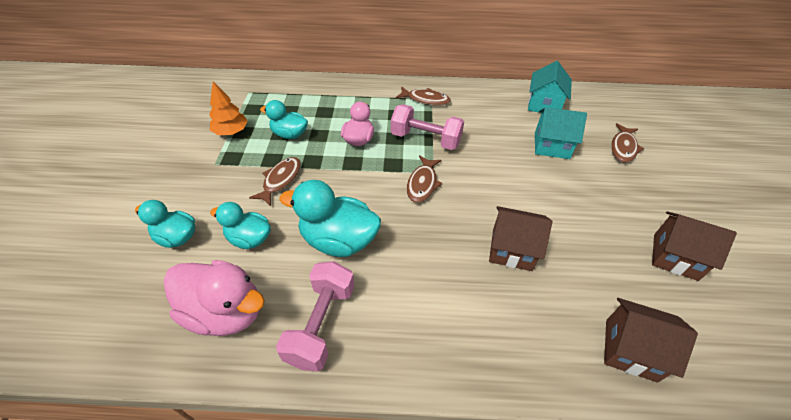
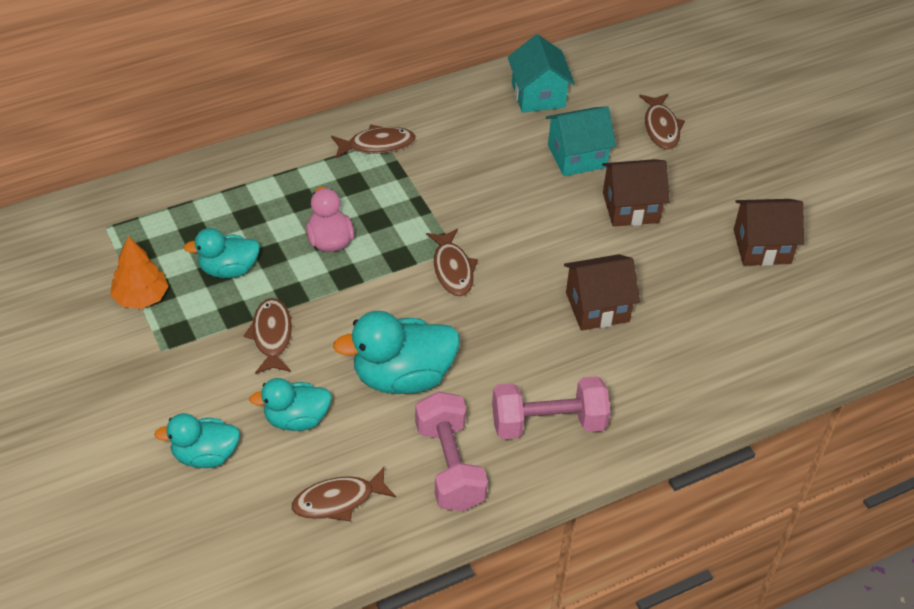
camera: 30 degrees left, 0 degrees up
pink duck [164,260,265,336] -> brown fish [292,467,396,522]
pink dumbbell [391,104,464,150] -> pink dumbbell moved to [492,376,610,439]
brown house [604,298,698,383] -> brown house moved to [602,159,670,227]

